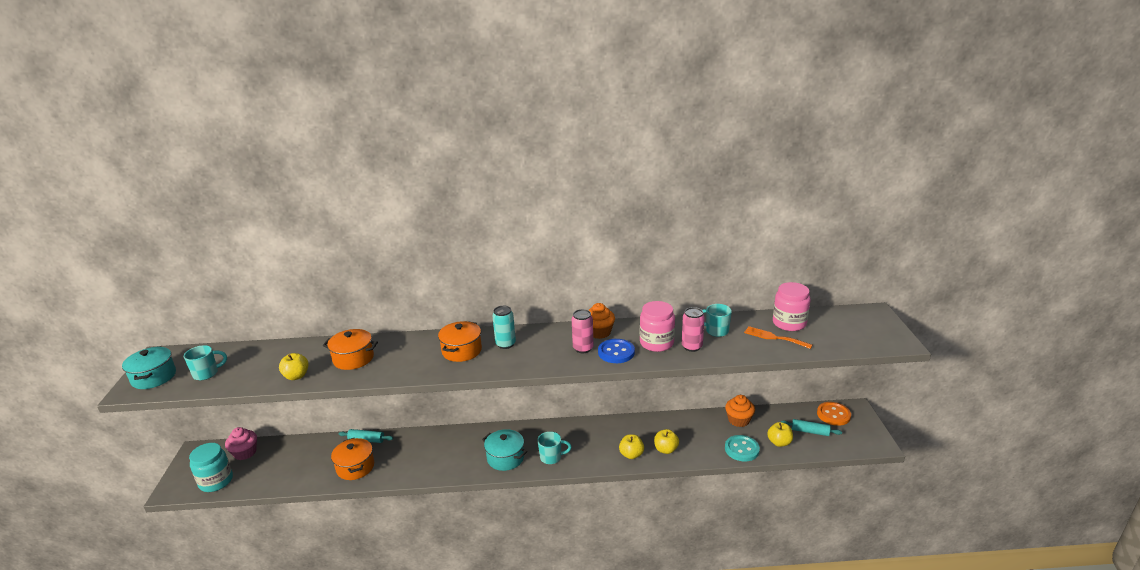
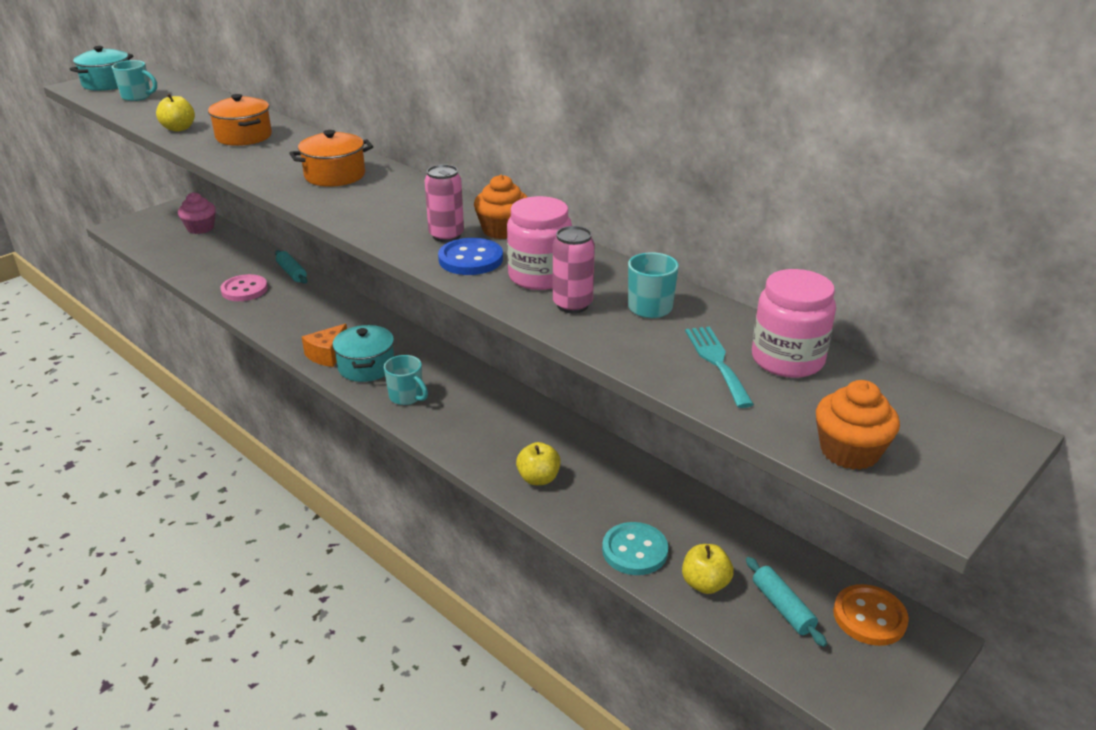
camera: 45 degrees right, 5 degrees up
turquoise jar [189,443,233,492] -> none
orange pot [331,438,374,480] -> pink button [221,274,268,301]
turquoise can [492,306,516,349] -> none
yellow apple [619,434,644,459] -> none
orange cupcake [725,395,755,427] -> orange cupcake moved to [816,380,900,470]
orange fork [744,326,813,349] -> turquoise fork [685,327,754,408]
none -> orange cheese [302,324,347,367]

